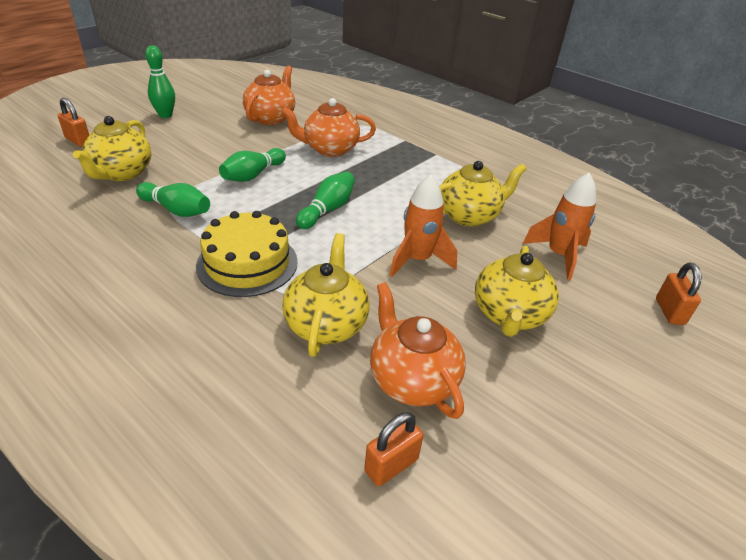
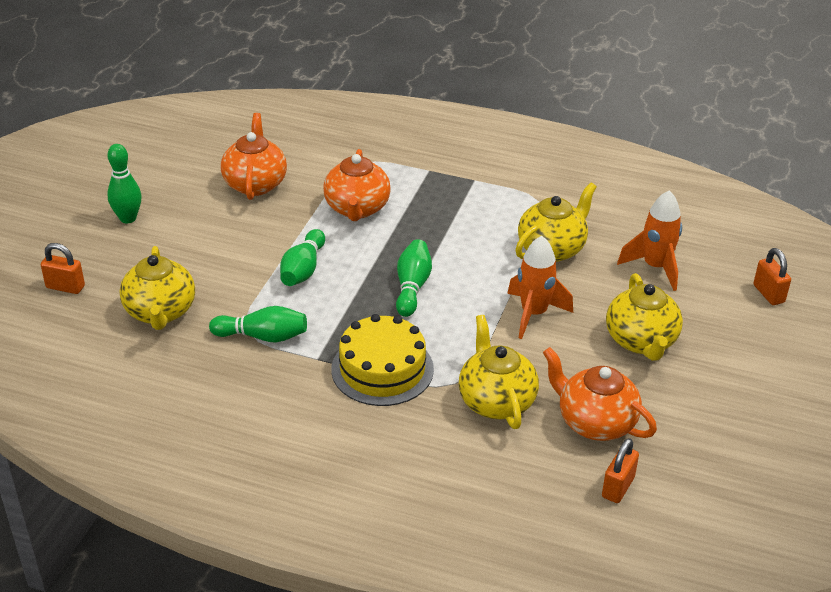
camera: 20 degrees left, 0 degrees up
orange teapot [281,98,376,157] -> orange teapot turned 60 degrees counterclockwise [323,149,391,221]

